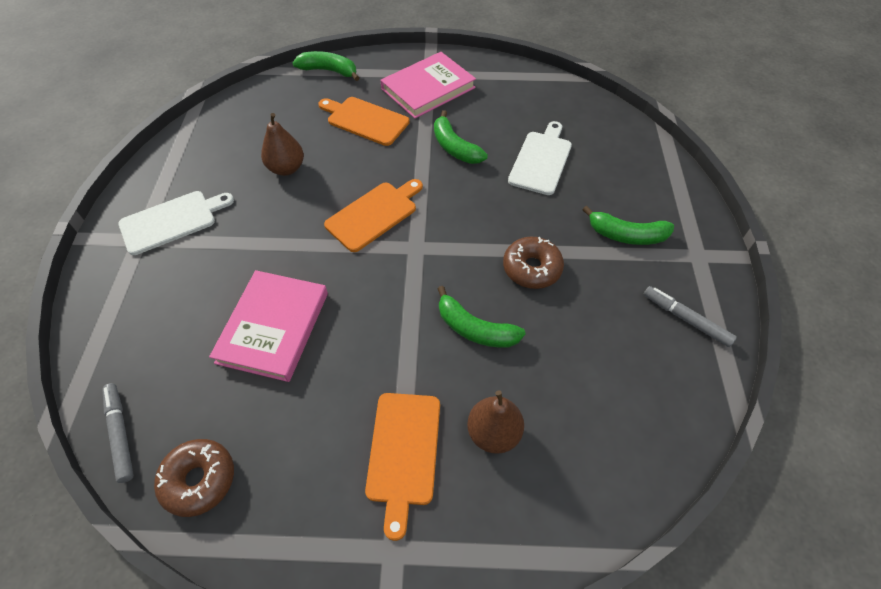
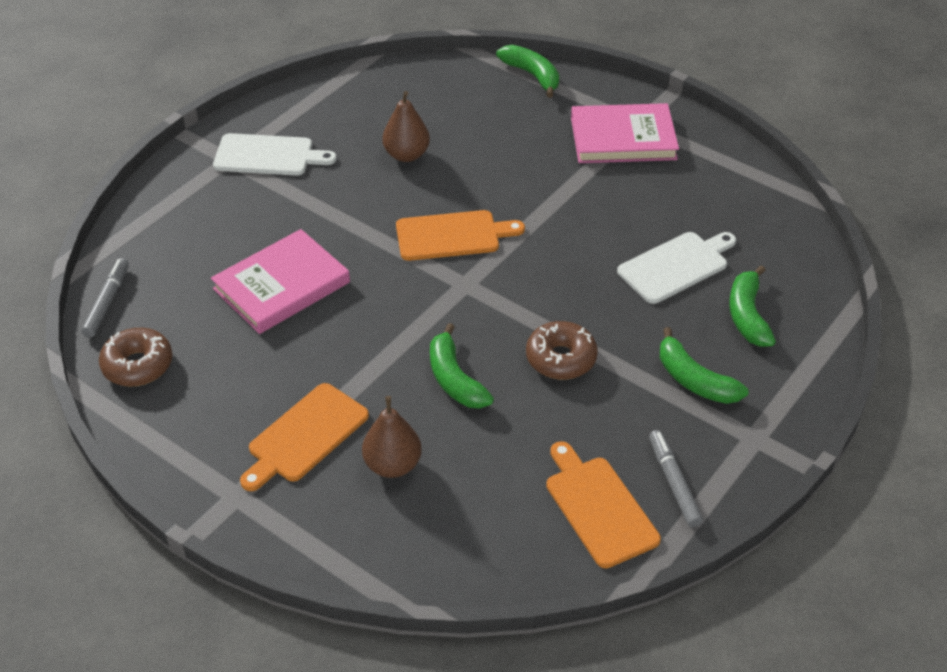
camera: 35 degrees right, 10 degrees down
orange cutting board [318,97,410,146] -> orange cutting board moved to [546,441,661,568]
green banana [434,110,488,164] -> green banana moved to [729,265,776,347]

